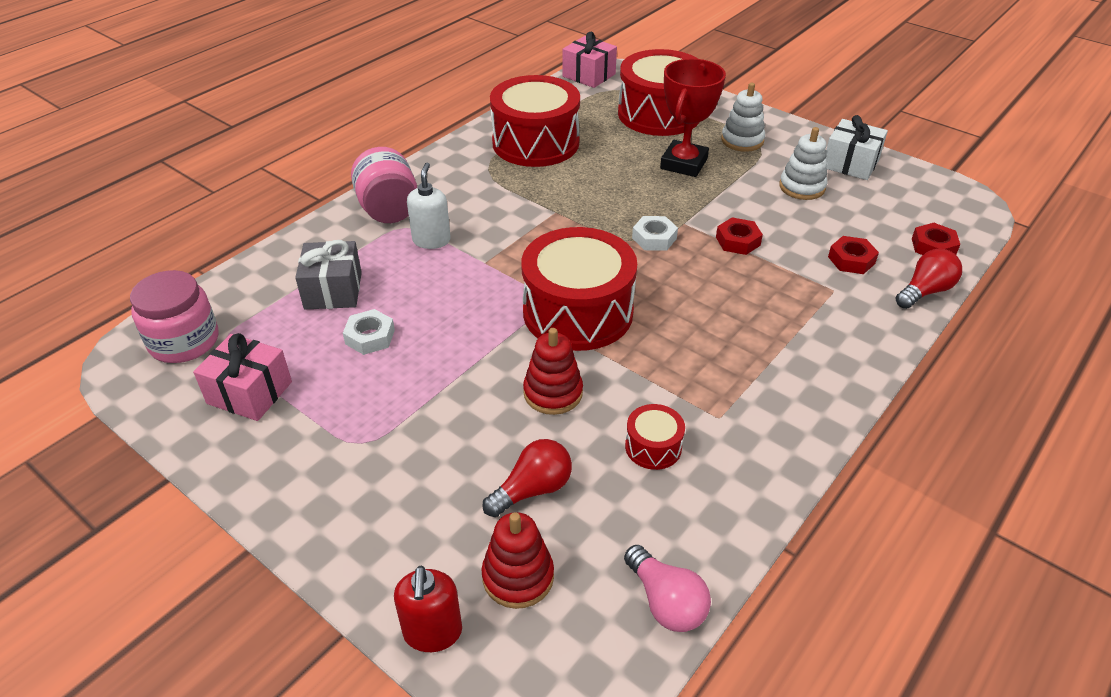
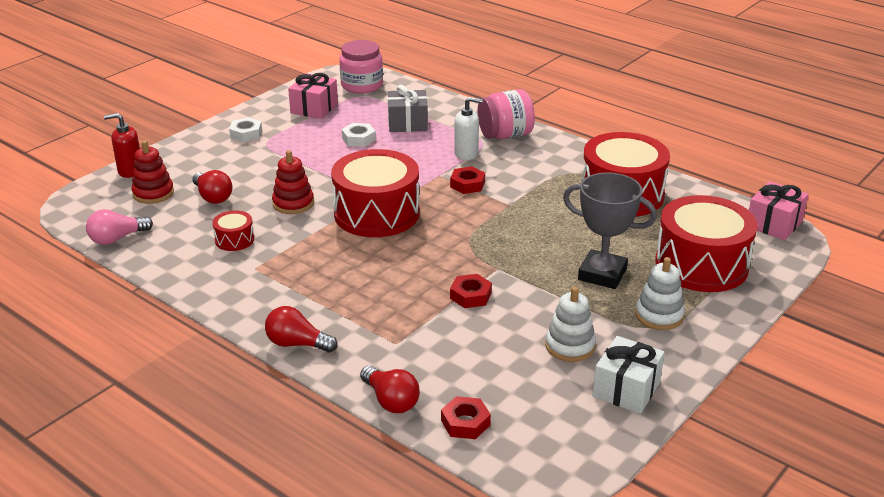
camera: 90 degrees right, 10 degrees down
white nut [632,216,678,251] -> white nut moved to [229,117,262,142]
red trophy [660,59,726,177] -> grey trophy [563,172,657,289]
red nut [828,236,879,274] -> red nut moved to [450,166,485,194]
none -> red light bulb [265,306,338,353]

